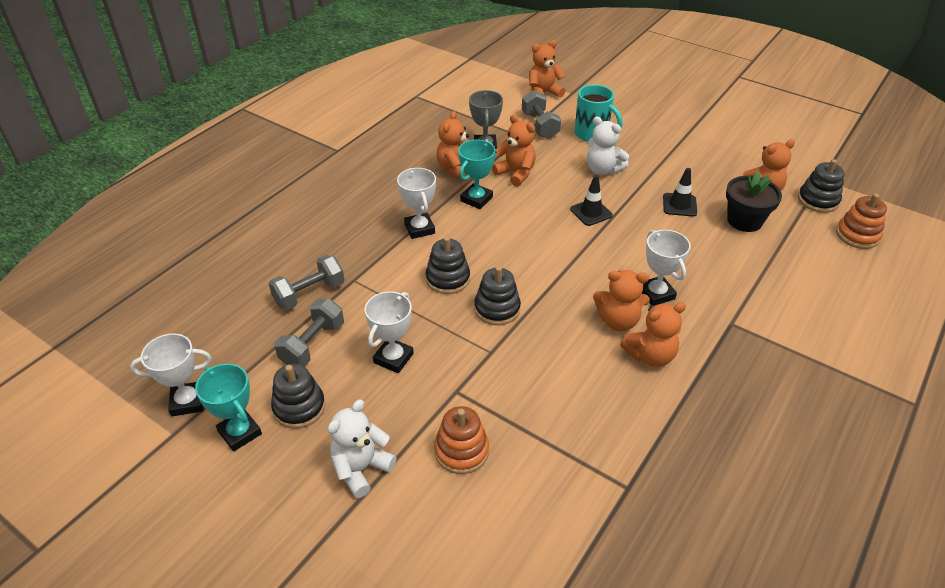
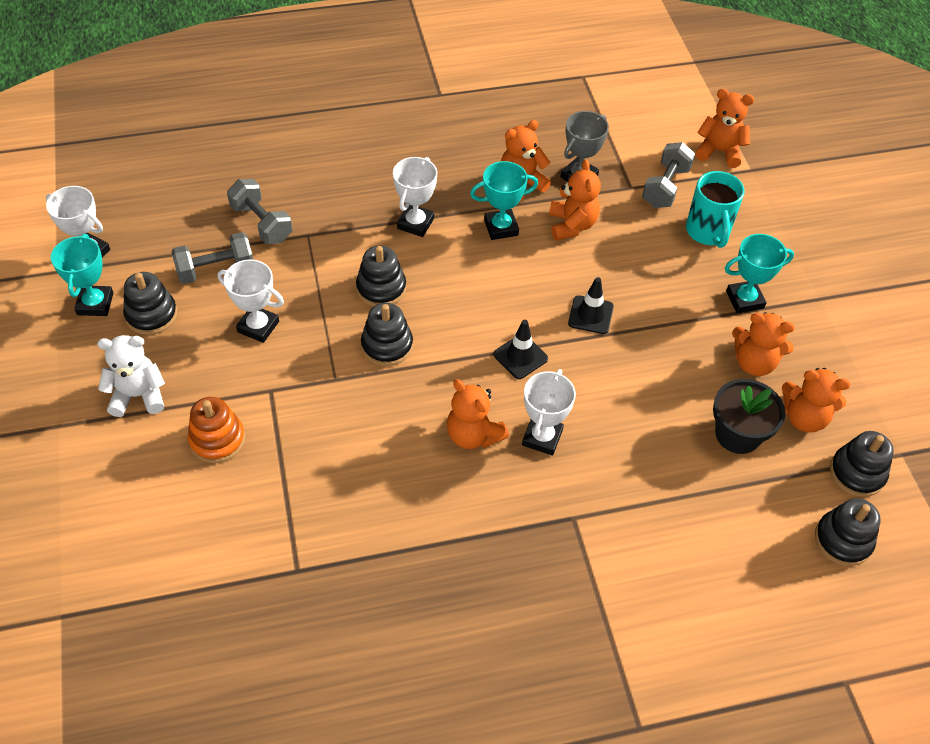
camera: 40 degrees right, 10 degrees up
grey dumbbell [269,255,345,310] -> grey dumbbell turned 45 degrees clockwise [227,179,293,244]
white trophy [365,291,414,373] -> white trophy turned 45 degrees clockwise [218,259,284,343]
white teddy bear [587,116,629,175] -> none
orange teddy bear [620,302,686,367] -> orange teddy bear moved to [732,312,795,376]
black traffic cone [663,168,697,217] -> black traffic cone moved to [494,320,548,379]
orange stacking toy [836,193,887,249] -> black stacking toy [815,498,880,566]
none -> turquoise trophy [725,234,794,313]

